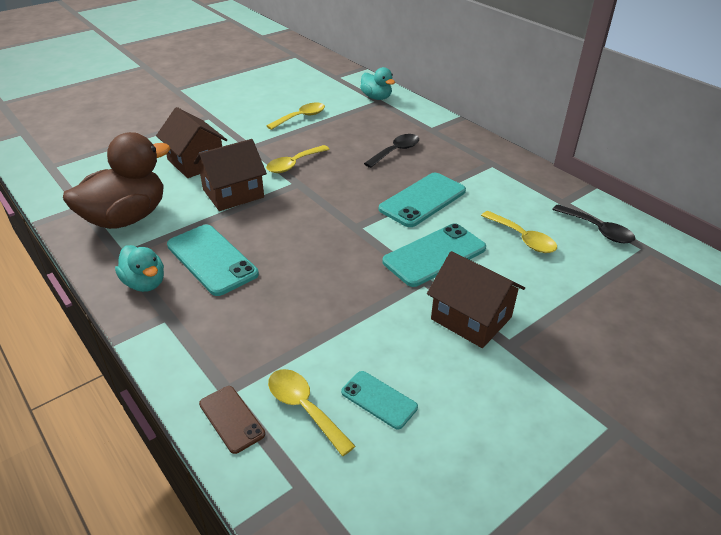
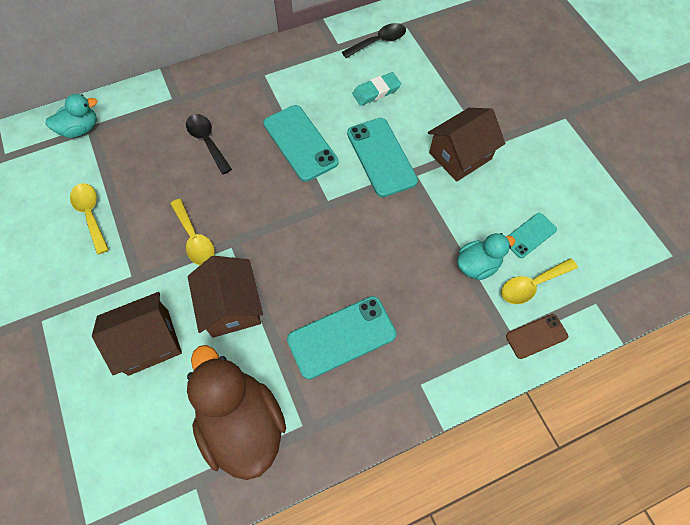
camera: 75 degrees left, 25 degrees up
turquoise duck [115,245,164,292] -> turquoise duck moved to [457,233,515,280]
yellow spoon [481,211,557,253] -> turquoise eraser [352,72,401,106]

